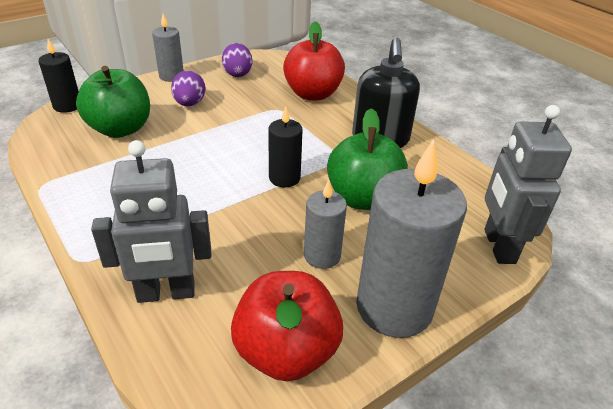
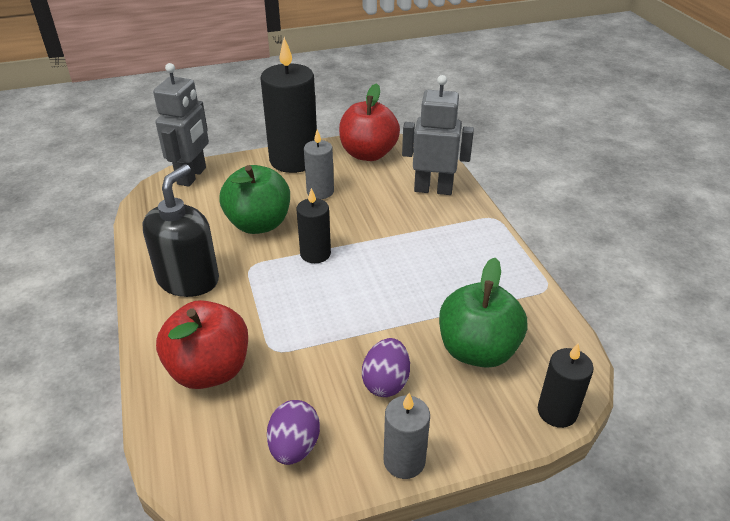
camera: 160 degrees left, 0 degrees up
grey candle [356,139,467,338] -> black candle [260,37,317,173]

